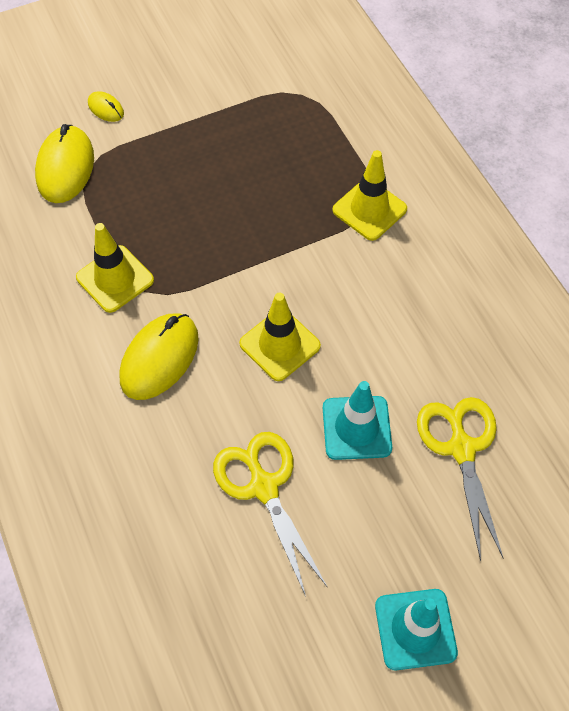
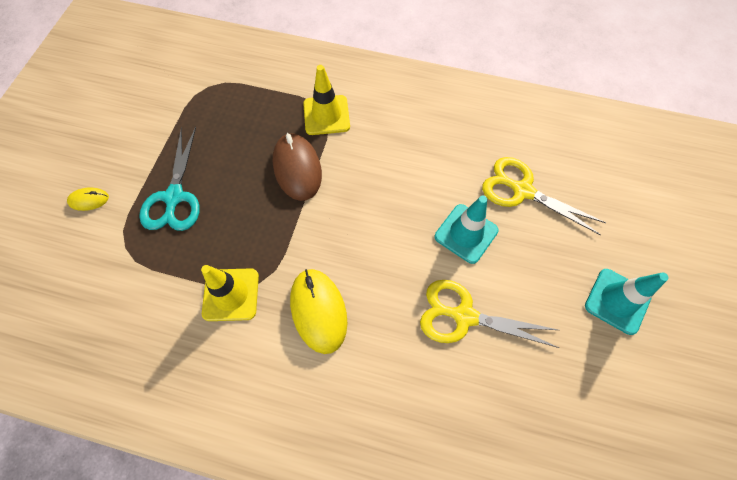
camera: 50 degrees left, 5 degrees up
yellow mouse [35,124,94,203] -> none
yellow traffic cone [239,292,321,381] -> none
none -> turquoise scissors [139,127,200,231]
none -> brown mouse [273,133,322,201]

